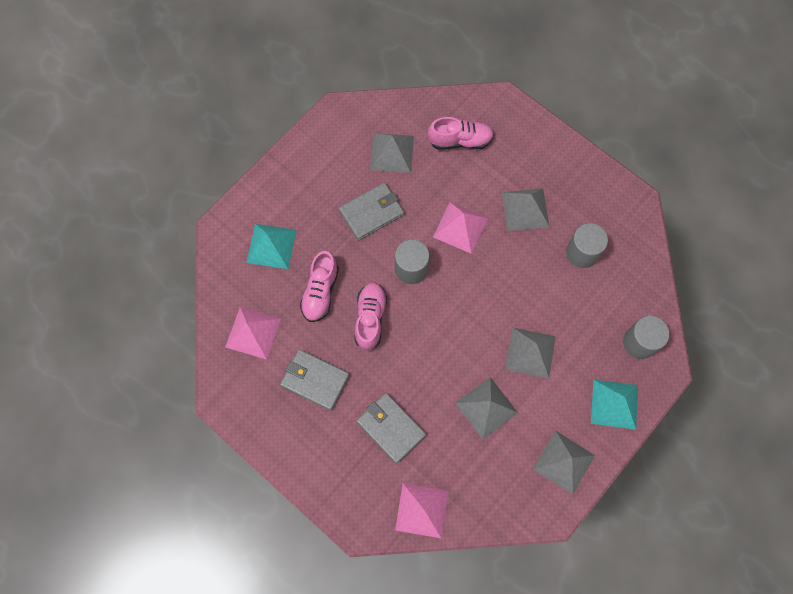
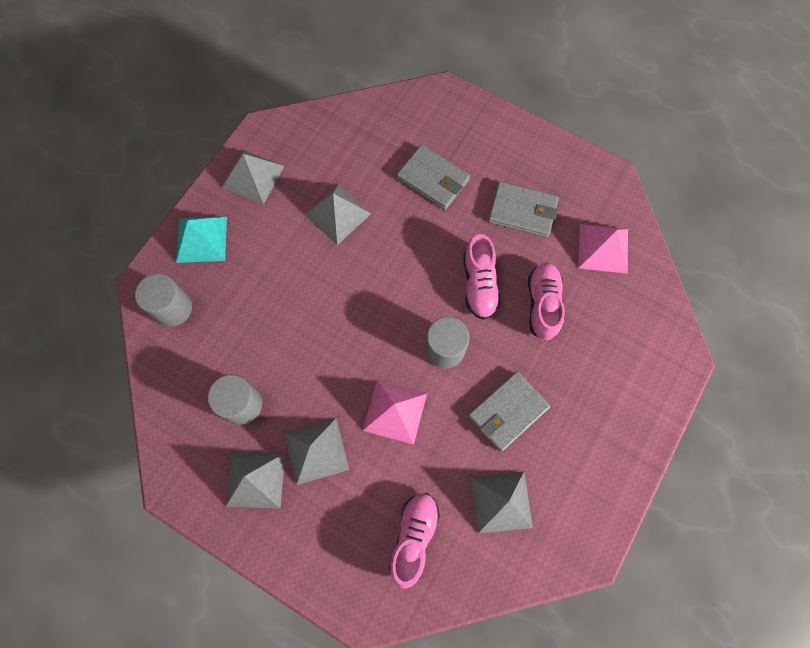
camera: 170 degrees right, 0 degrees up
turquoise pyramid [246,224,296,269] -> none
pink pyramid [395,483,448,539] -> none
pink shoe [427,117,494,150] -> pink shoe turned 120 degrees clockwise [389,493,440,589]
grey pyramid [505,328,556,378] -> grey pyramid moved to [226,451,285,509]

